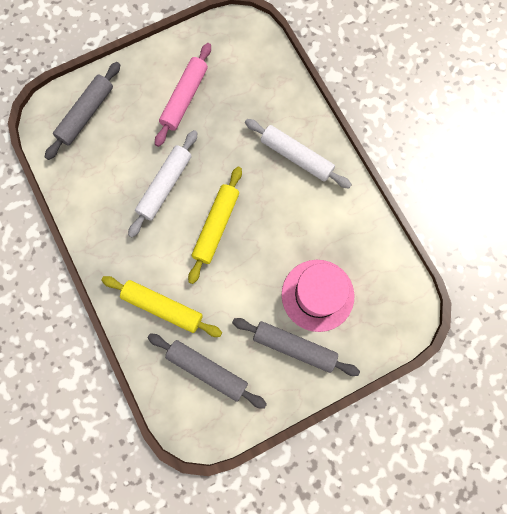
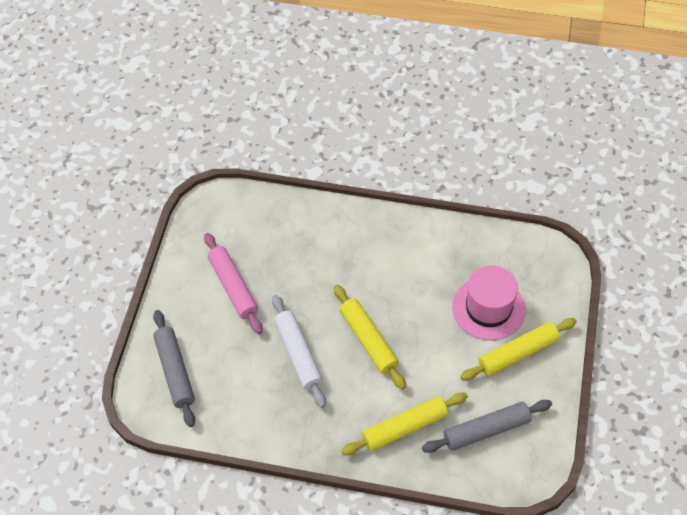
camera: 50 degrees left, 20 degrees down
grey rolling pin [232,318,360,376] -> yellow rolling pin [460,318,577,381]
white rolling pin [245,119,352,189] -> none

